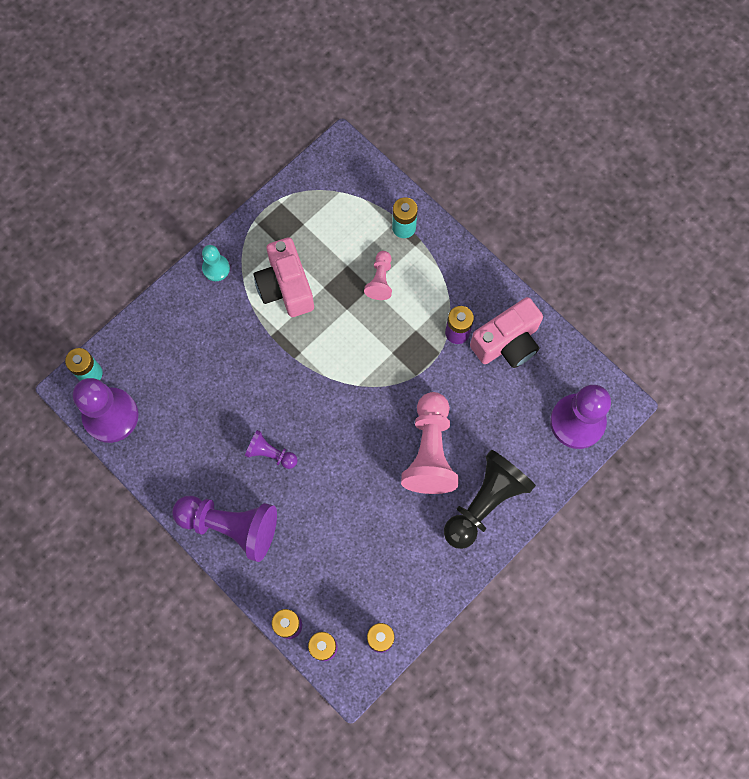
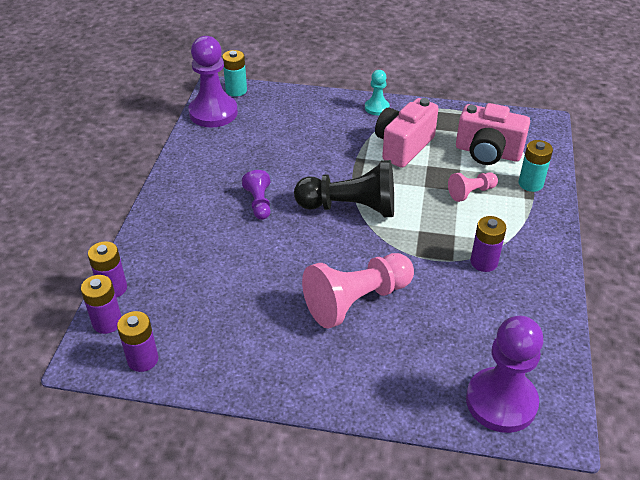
camera: 55 degrees right, 30 degrees down
purple pawn [172,496,277,562] -> none
black pawn [444,450,536,549] -> black pawn moved to [294,160,394,217]
pink camera [470,297,543,368] -> pink camera moved to [456,103,530,165]

